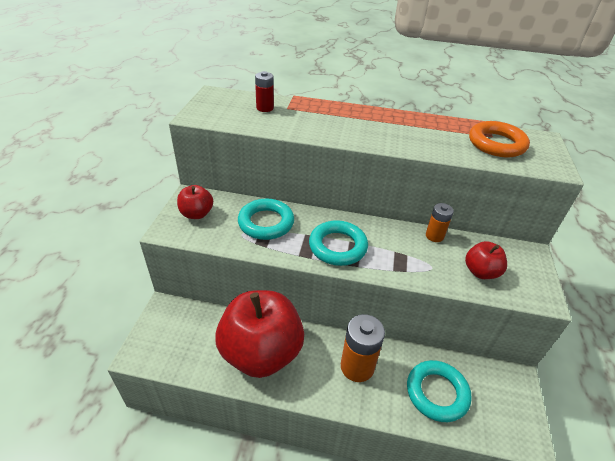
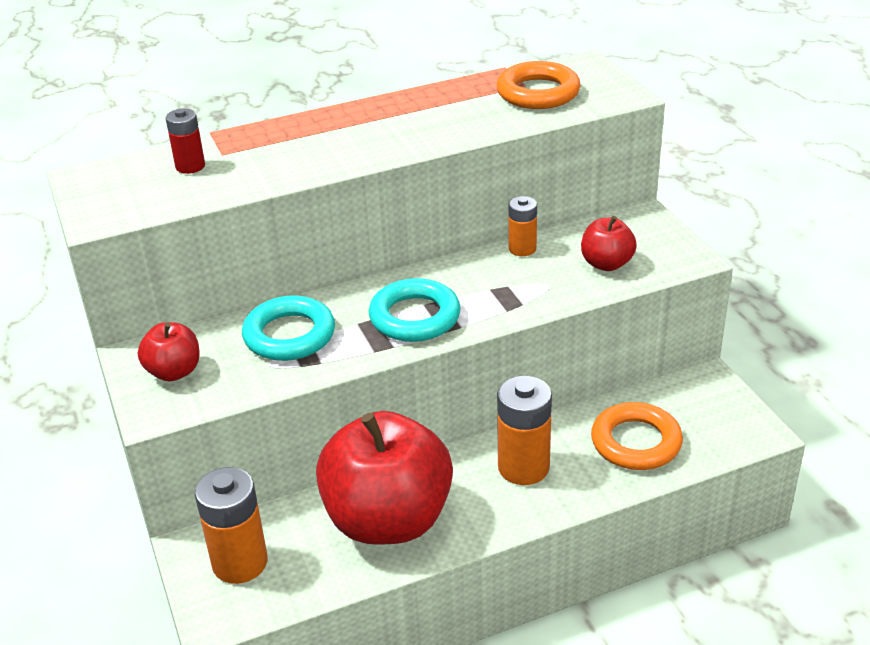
camera: 30 degrees left, 5 degrees down
turquoise ring [407,360,472,422] -> orange ring [591,402,683,470]
none -> orange battery [195,467,268,584]

